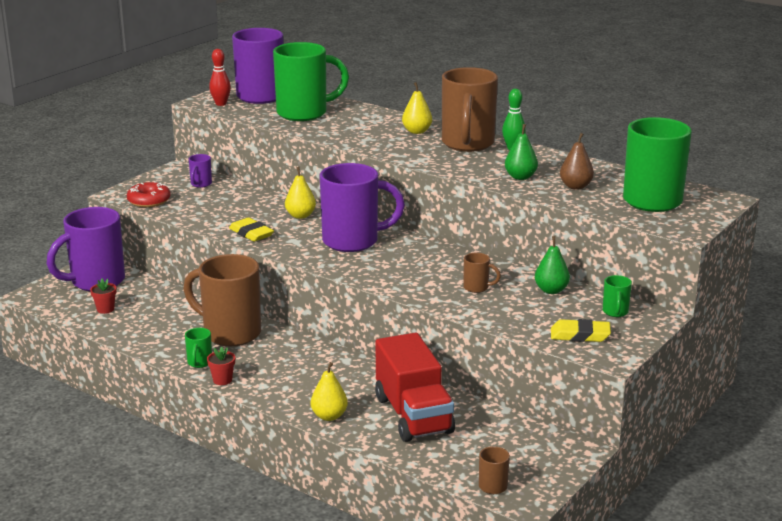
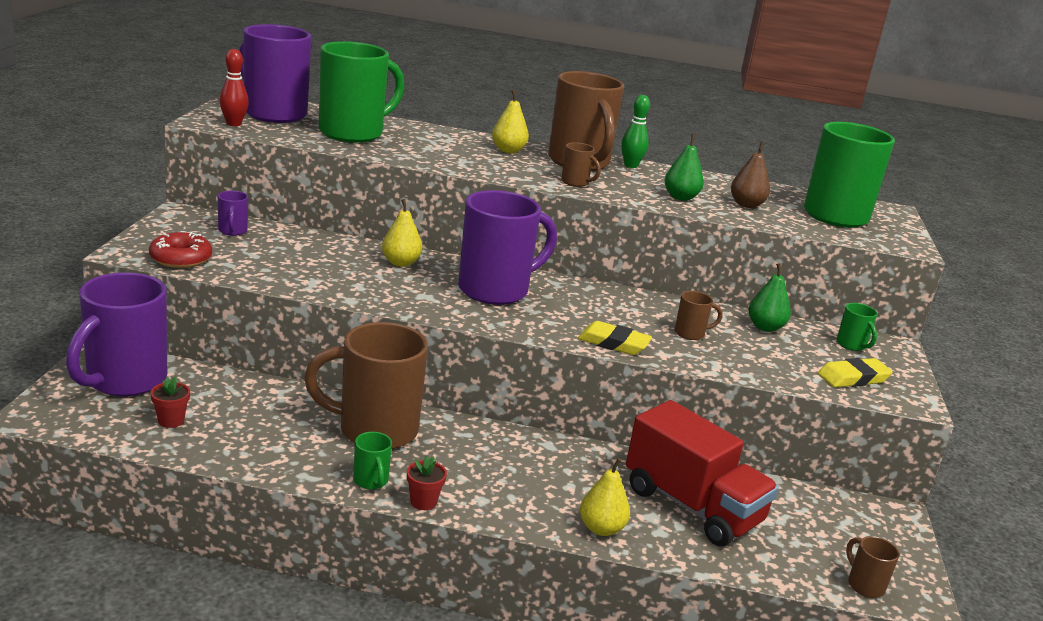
camera: 30 degrees left, 0 degrees up
yellow eraser [229,217,274,242] -> yellow eraser moved to [578,321,652,355]
none -> brown mug [561,142,601,187]

